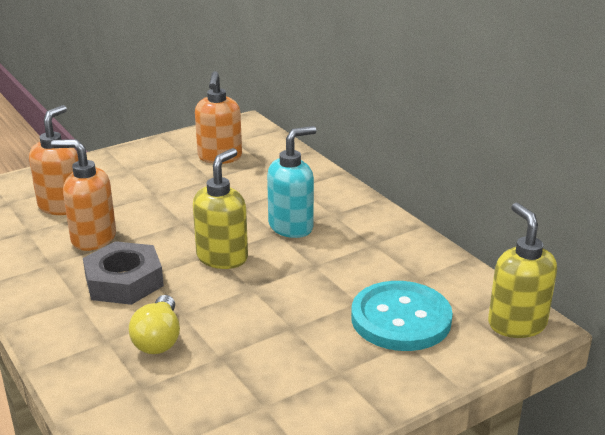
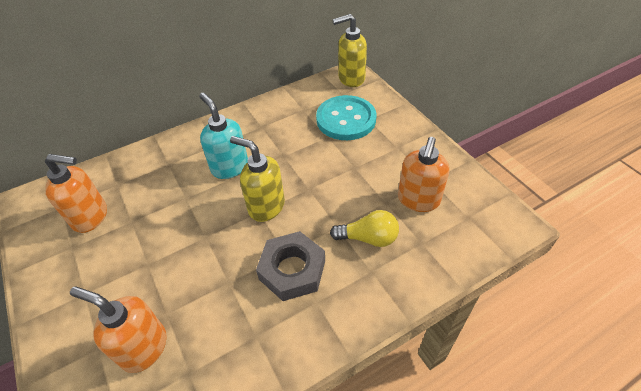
camera: 85 degrees left, 20 degrees up
orange soap dispenser [51,139,116,251] -> orange soap dispenser moved to [398,137,449,212]

